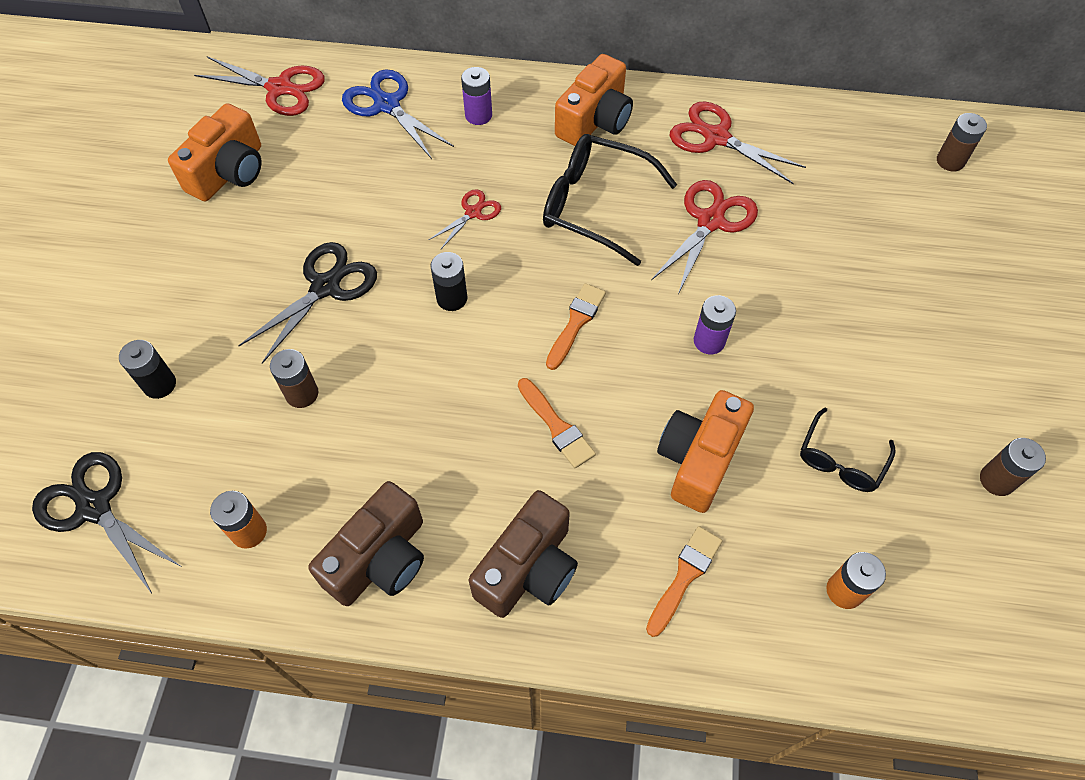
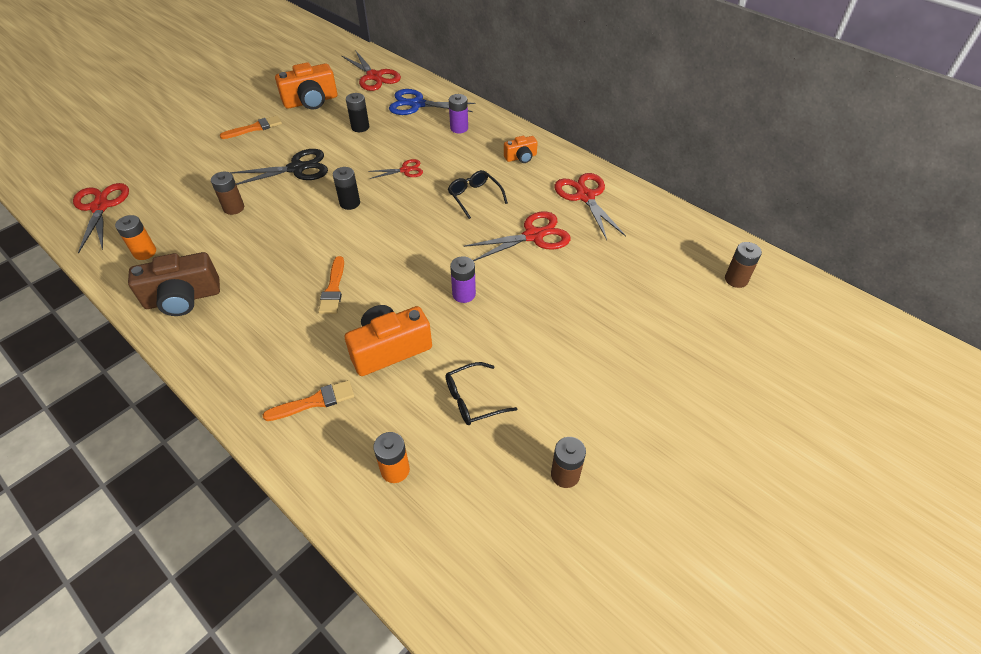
camera: 35 degrees right, 10 degrees down
black scissors [32,452,181,594] -> red scissors [73,183,129,253]
black battery [119,340,176,399] -> black battery moved to [346,93,369,132]
blue scissors [342,69,454,159] -> blue scissors turned 75 degrees counterclockwise [389,89,476,115]
brown camera [469,490,578,618] -> none
black glasses [543,134,677,266] -> black glasses [448,170,508,219], size x0.58
orange brush [546,283,606,370] -> orange brush moved to [220,116,282,139]
orange camera [555,54,633,146] -> orange camera [504,136,538,163], size x0.54

